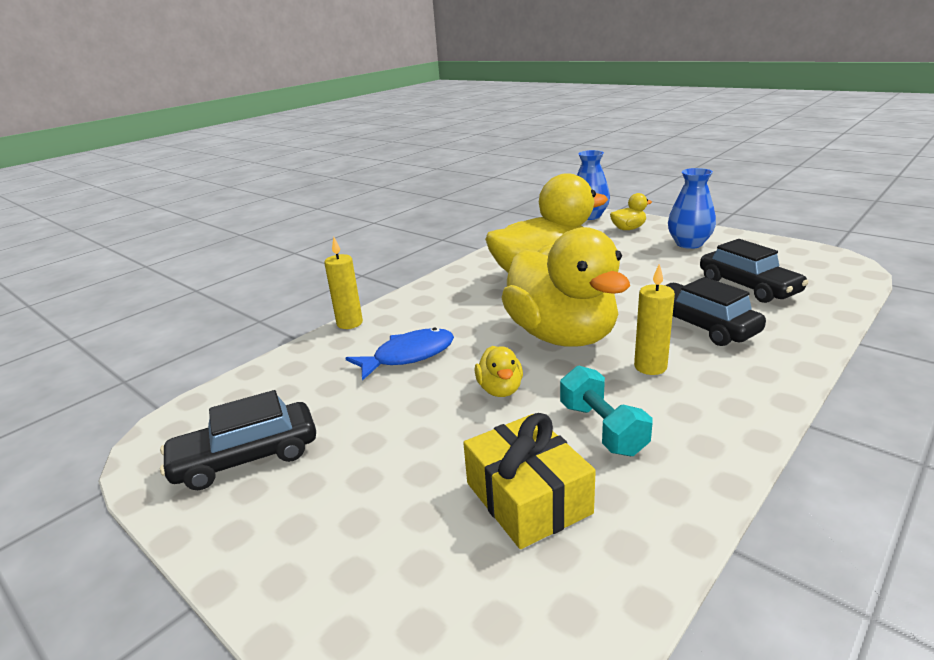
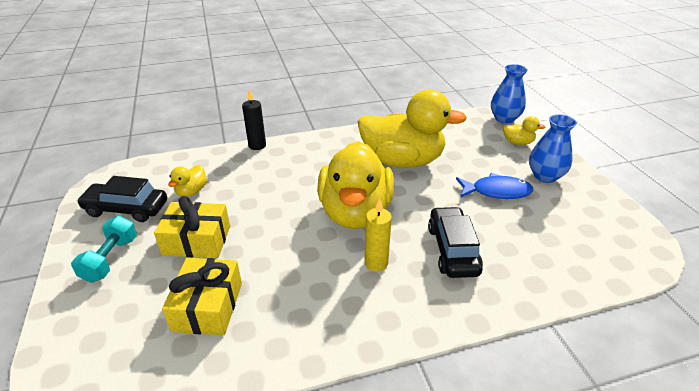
camera: 30 degrees right, 10 degrees up
yellow candle [324,237,363,329] -> black candle [242,89,266,150]
blue fish [345,328,454,381] -> blue fish moved to [456,173,533,199]
yellow duck [474,346,523,397] -> yellow duck moved to [168,165,207,196]
turquoise dumbbell [560,365,653,456] -> turquoise dumbbell moved to [71,216,137,283]
black car [700,239,809,303] -> none
none -> yellow gift [154,196,230,258]

